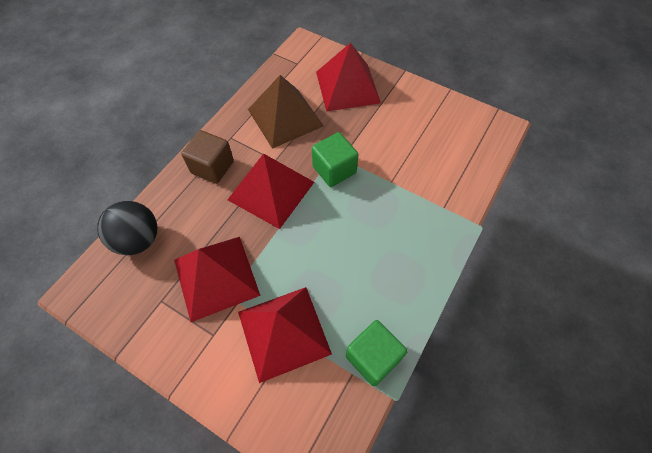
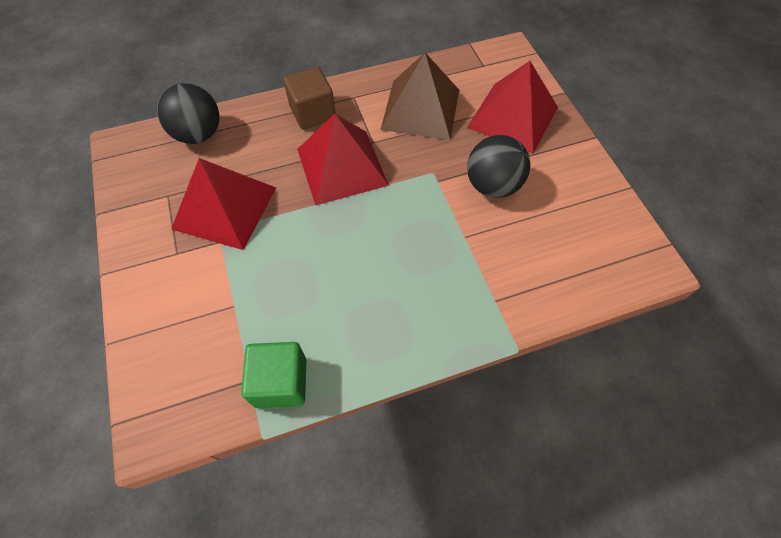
camera: 40 degrees right, 0 degrees up
red pyramid [238,287,332,383] -> none
green cube [312,132,358,187] -> none
none -> black ball [467,135,530,198]

